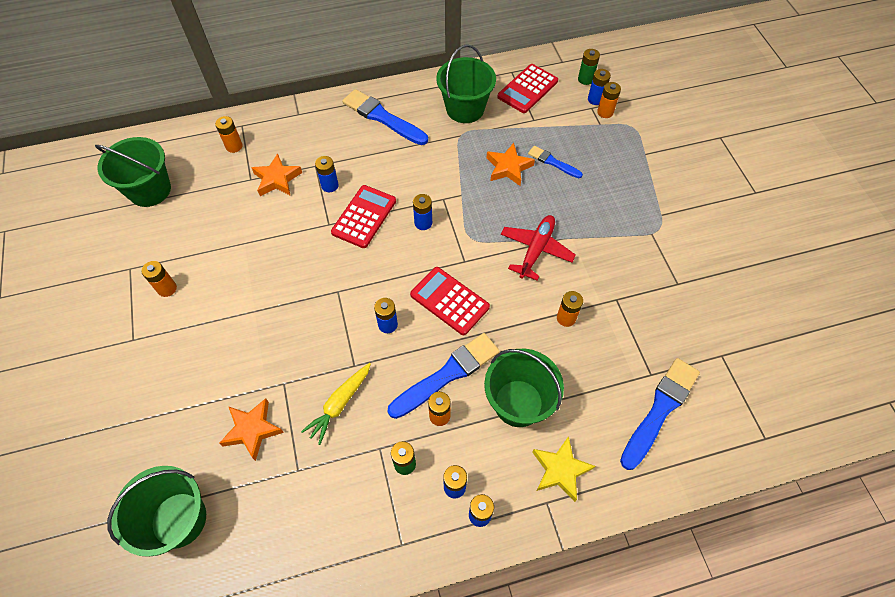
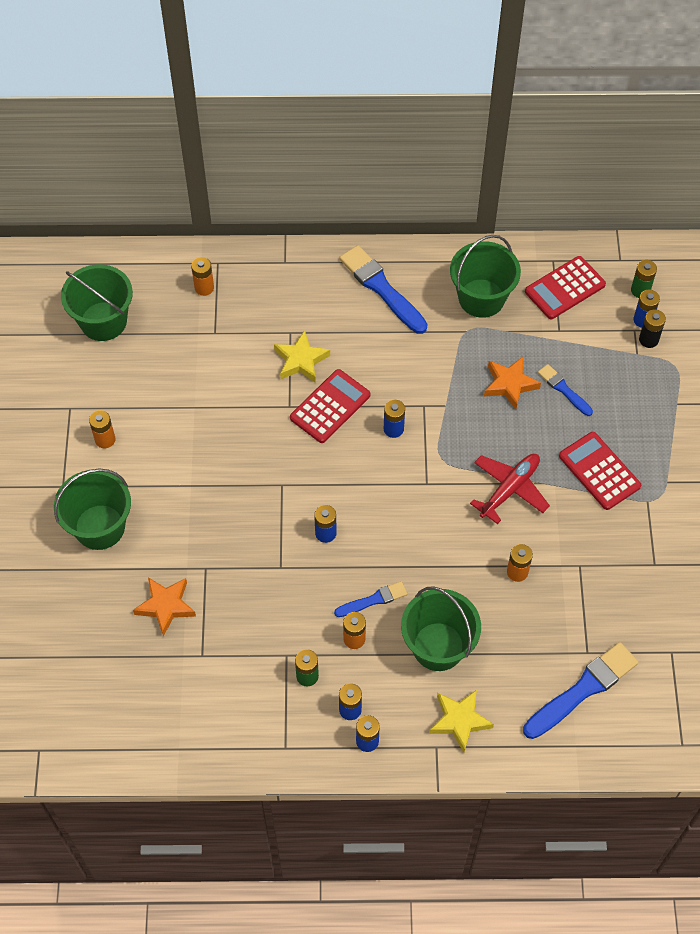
camera: 15 degrees right, 0 degrees up
green bucket [107,466,206,557] -> green bucket moved to [54,468,131,550]
orange star [251,153,302,196] -> none
yellow carrot [301,363,371,445] -> none
blue battery [315,156,339,192] -> yellow star [274,330,330,383]
blue brush [388,333,500,419] -> blue brush [334,581,407,617], size x0.56
red calculator [410,267,490,335] -> red calculator moved to [559,432,641,510]
orange battery [597,82,621,118] -> black battery [639,309,666,348]

